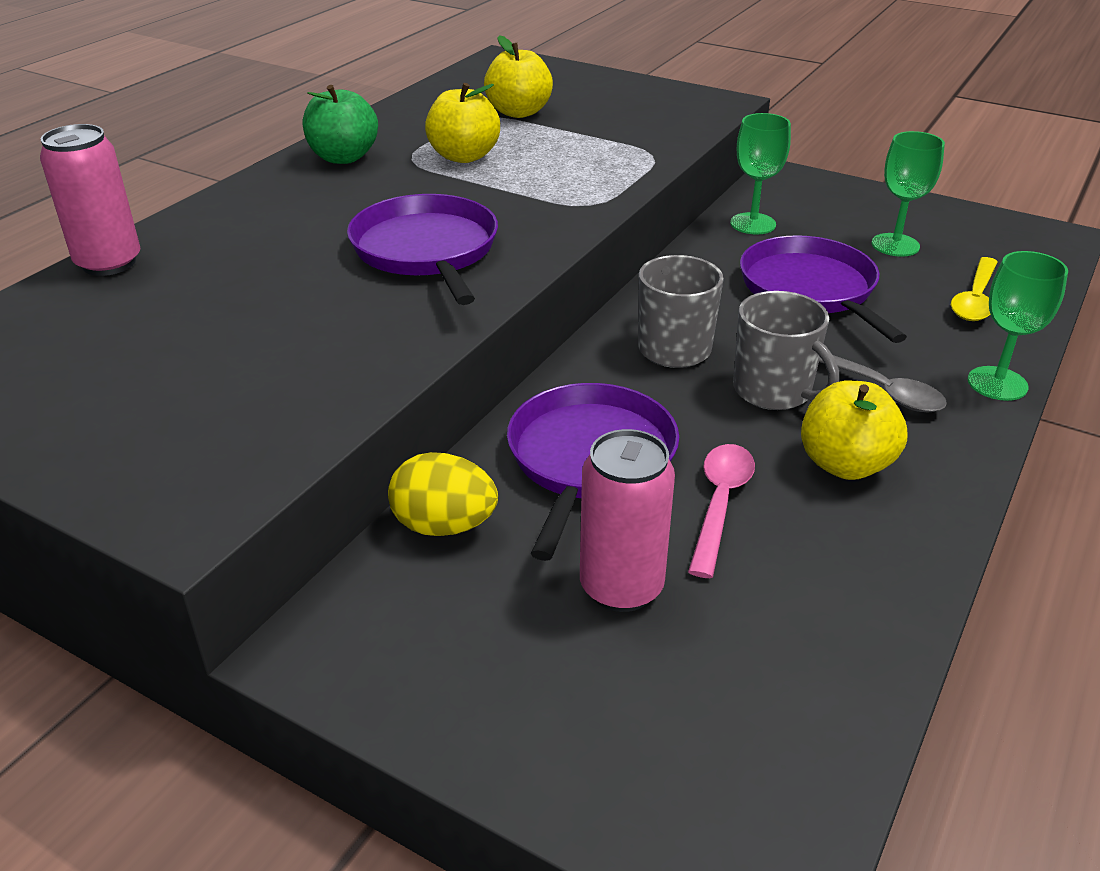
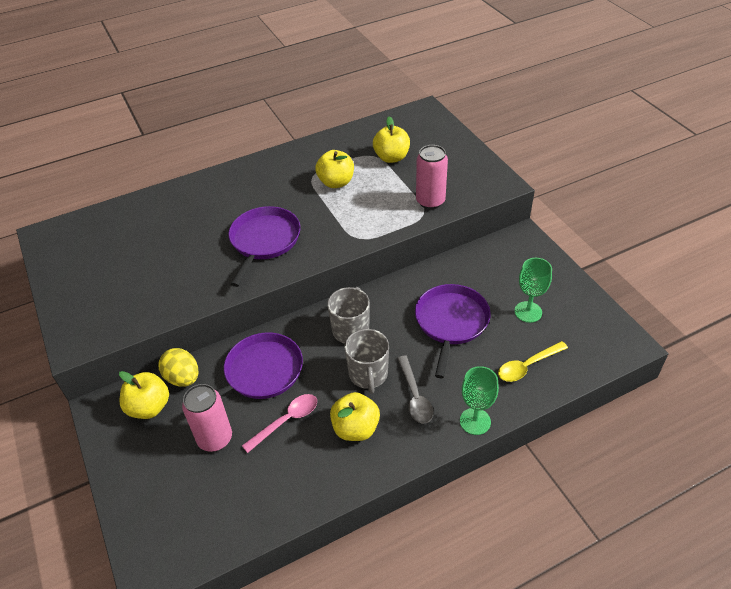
camera: 35 degrees right, 10 degrees up
pink can [40,124,141,276] -> pink can moved to [416,145,448,209]
green apple [303,85,378,164] -> none
green goblet [730,113,791,235] -> none
none -> yellow apple [119,371,169,419]

